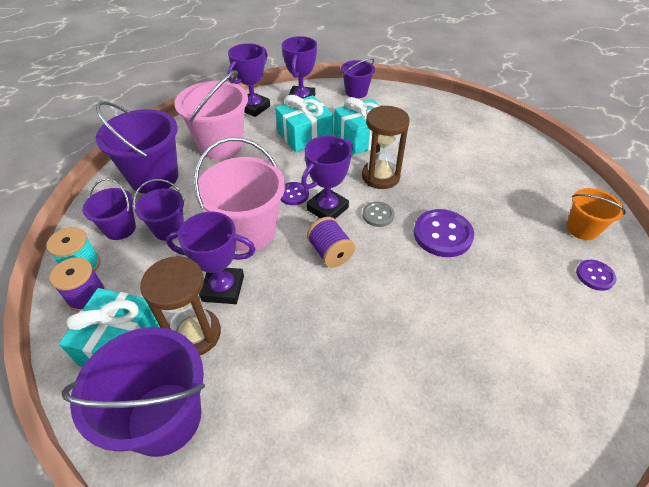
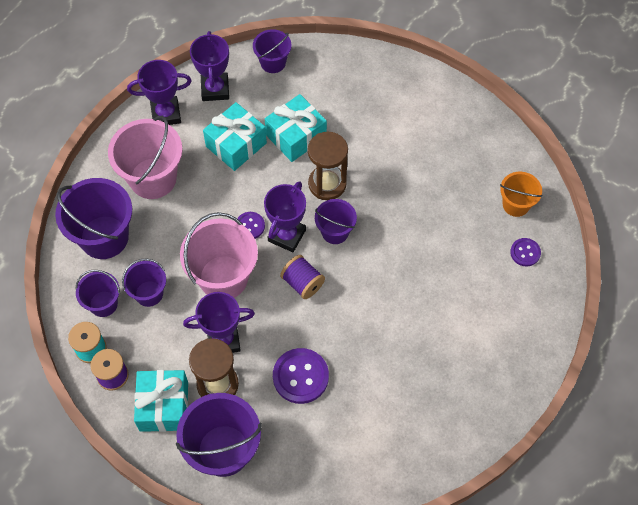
camera: 15 degrees left, 15 degrees up
purple trophy [227,43,270,117] -> purple trophy turned 60 degrees clockwise [127,60,192,125]
grey button [363,202,394,227] -> purple bucket [315,199,357,244]
purple button [414,209,474,257] -> purple button moved to [273,348,329,404]

